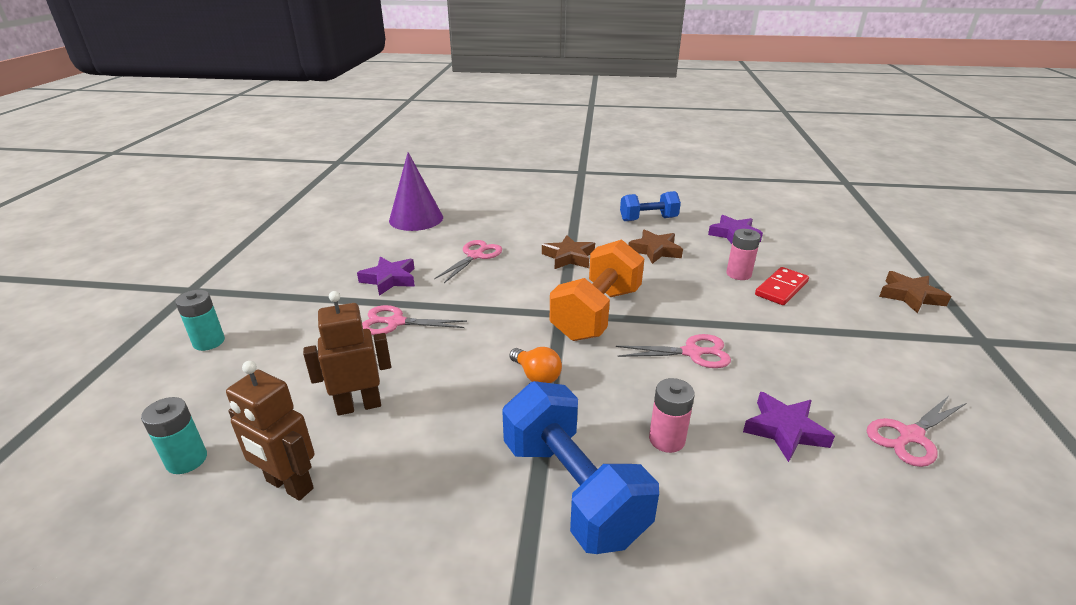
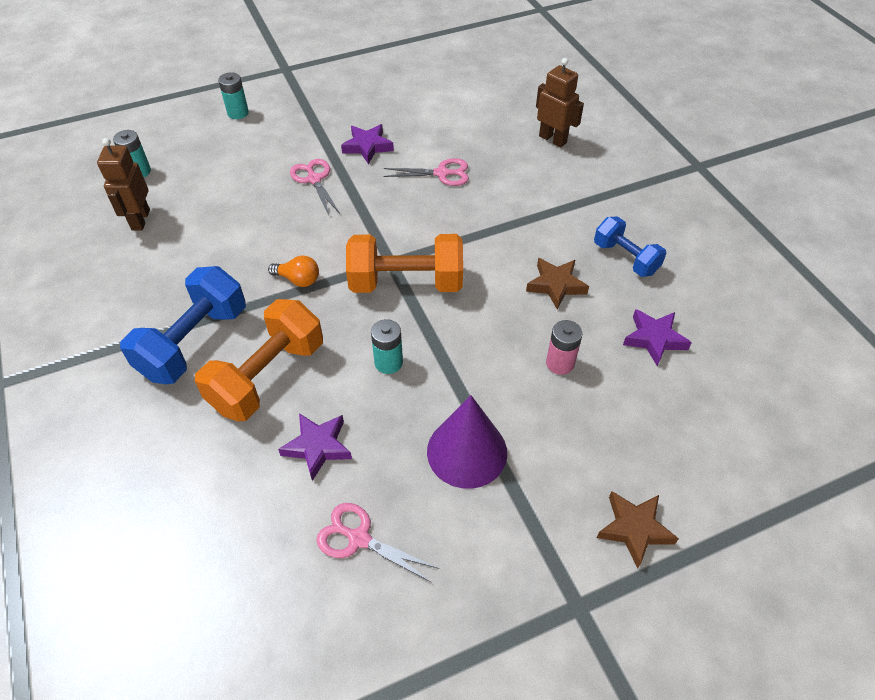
camera: 60 degrees right, 20 degrees up
brown robot [303,291,391,416] -> brown robot moved to [536,58,584,147]
purple cone [389,152,443,231] -> purple cone moved to [427,395,507,489]
orange light bulb [509,347,562,383] -> orange light bulb turned 90 degrees counterclockwise [268,255,319,287]
brown star [542,235,595,269] -> none
pink scissors [616,334,731,368] -> turquoise battery [371,319,403,374]
pink battery [649,378,695,453] -> orange dumbbell [195,299,323,421]
red domino [755,267,809,305] -> none

